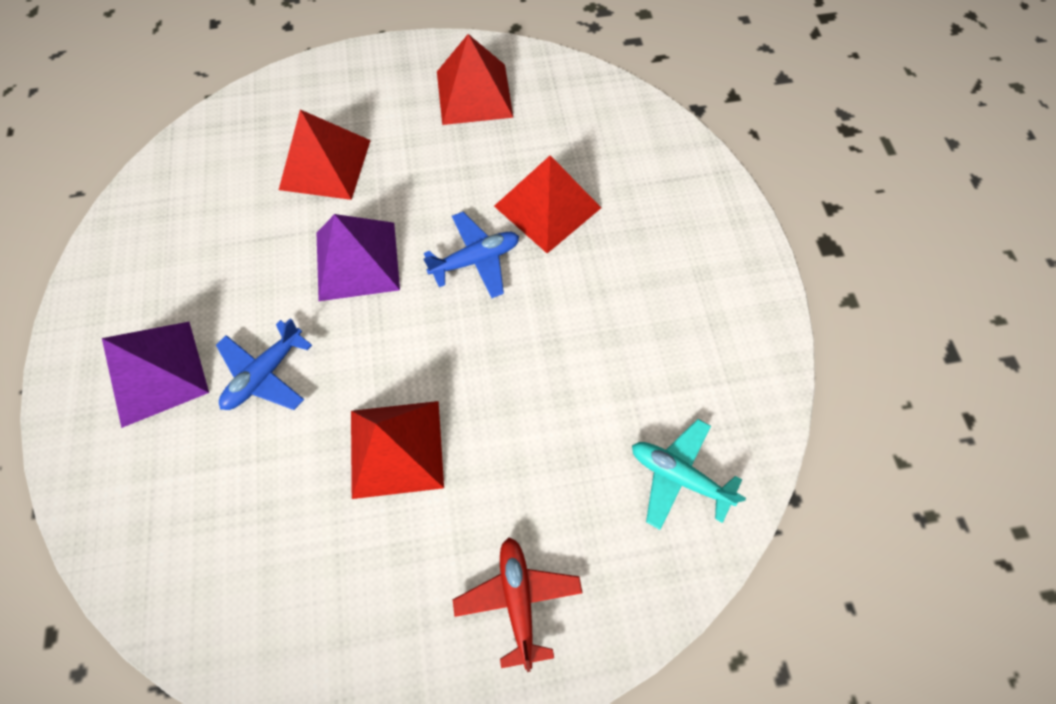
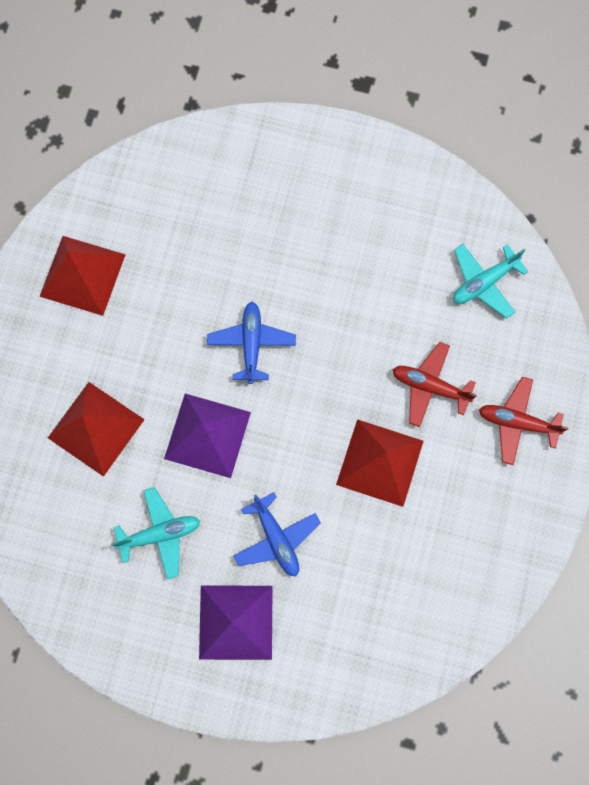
camera: 65 degrees left, 10 degrees up
red pyramid [494,155,601,253] -> none
none -> turquoise plane [111,487,200,579]
none -> red plane [393,342,477,427]

